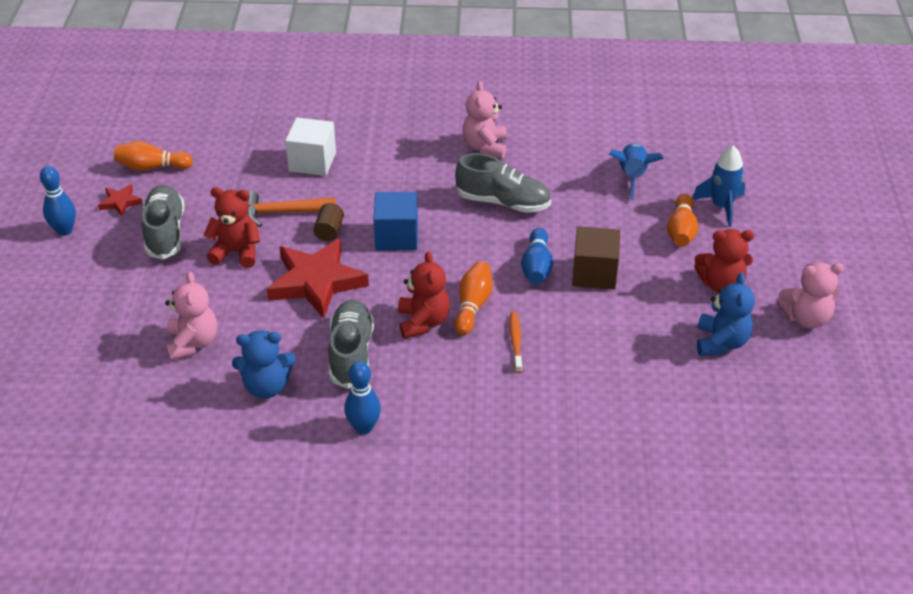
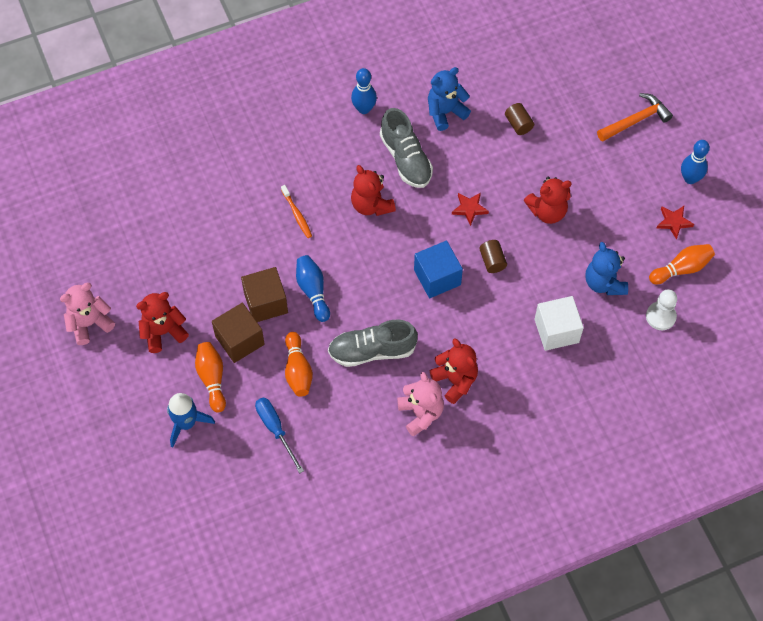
camera: 155 degrees right, 20 degrees up
grey shoe [141,185,184,259] -> none
pink teddy bear [165,272,217,361] -> brown cylinder [505,103,534,135]
orange hammer [247,191,336,227] -> orange hammer moved to [597,93,673,142]
red star [267,238,369,319] -> red star [452,192,489,226], size x0.45
orange bowling pin [454,261,493,335] -> orange bowling pin moved to [285,332,313,397]
blue rocket [609,143,664,200] -> blue screwdriver [255,397,304,473]
blue teddy bear [697,273,755,356] -> blue teddy bear moved to [585,242,628,295]
none -> brown cube [212,303,265,363]
none -> red teddy bear [430,338,478,404]
none -> white pawn [646,290,677,330]

